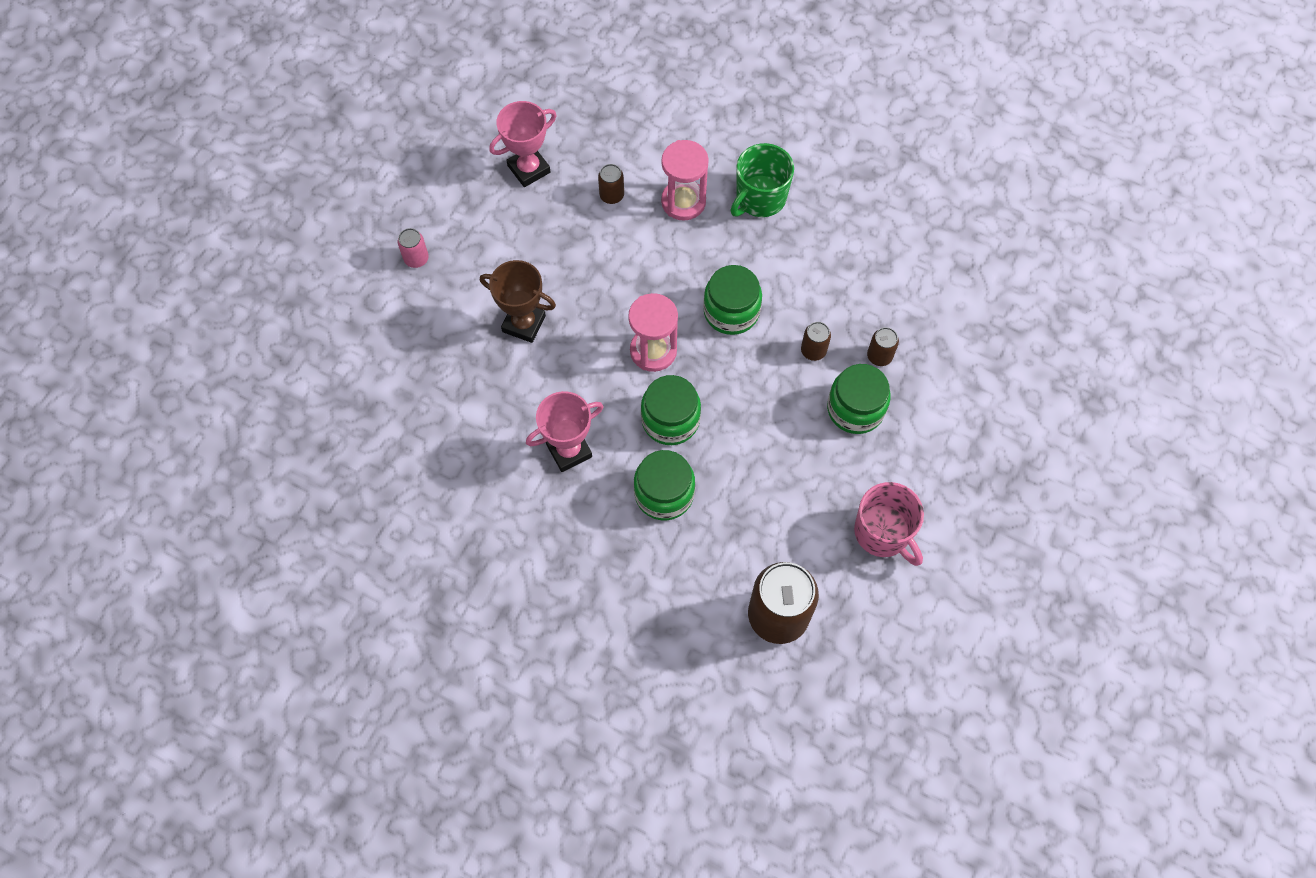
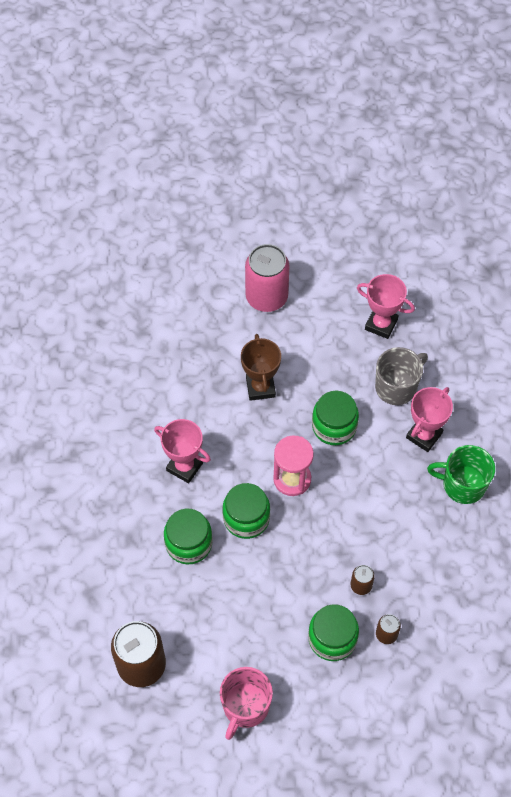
camera: 60 degrees right, 5 degrees down
pink can [398,228,429,268] -> pink can [245,244,290,312], size x2.17
brown can [598,164,624,204] -> grey mug [375,347,428,405]
pink hourglass [661,140,709,220] -> pink trophy [406,387,453,452]
green jar [703,265,762,335] -> green jar moved to [312,391,359,445]

